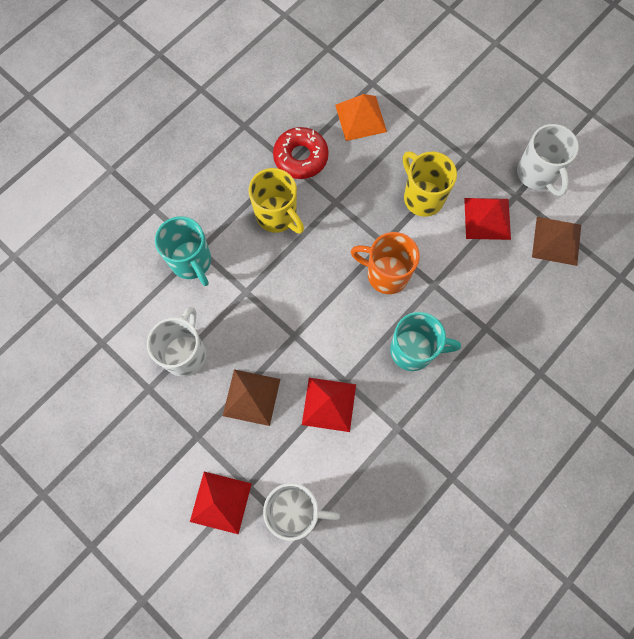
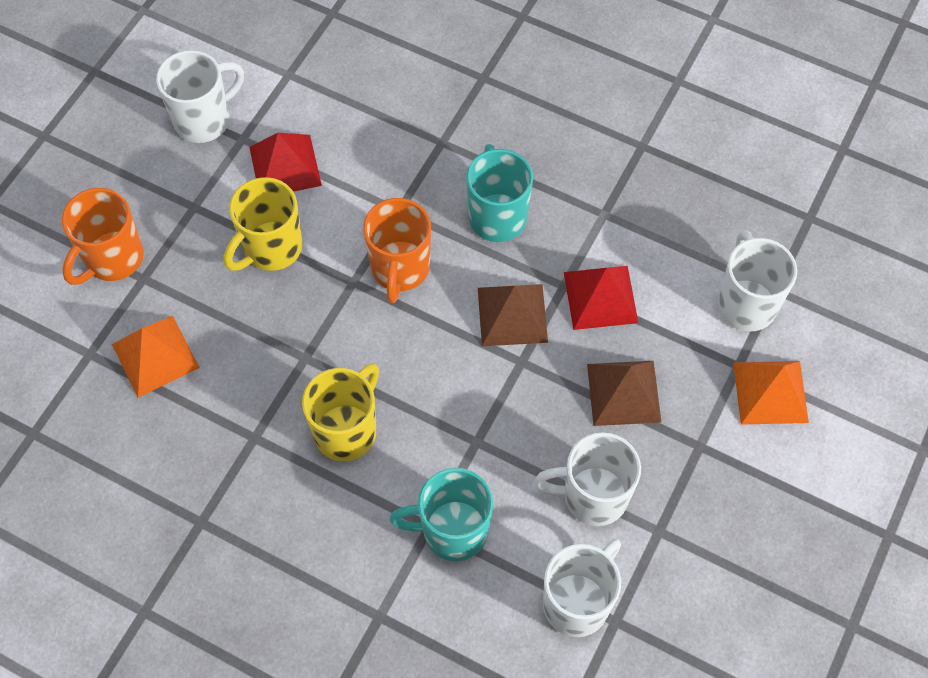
camera: 105 degrees left, 10 degrees down
turquoise mug [155,216,211,286] -> turquoise mug turned 135 degrees counterclockwise [389,468,493,561]
red pyramid [190,472,252,534] -> orange pyramid [733,361,809,425]
red donut [273,127,329,179] -> none
brown pyramid [532,217,581,266] -> brown pyramid moved to [478,284,548,346]
none -> orange mug [62,188,144,285]
none -> white mug [543,539,621,637]

